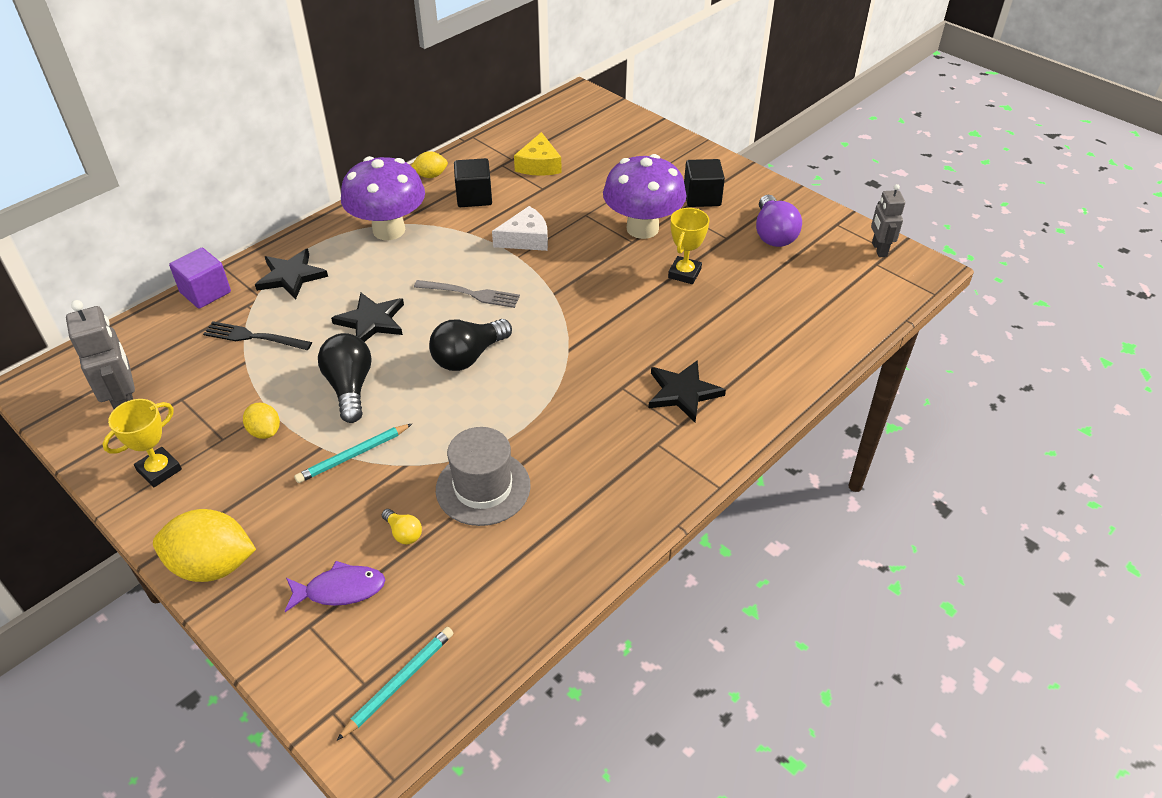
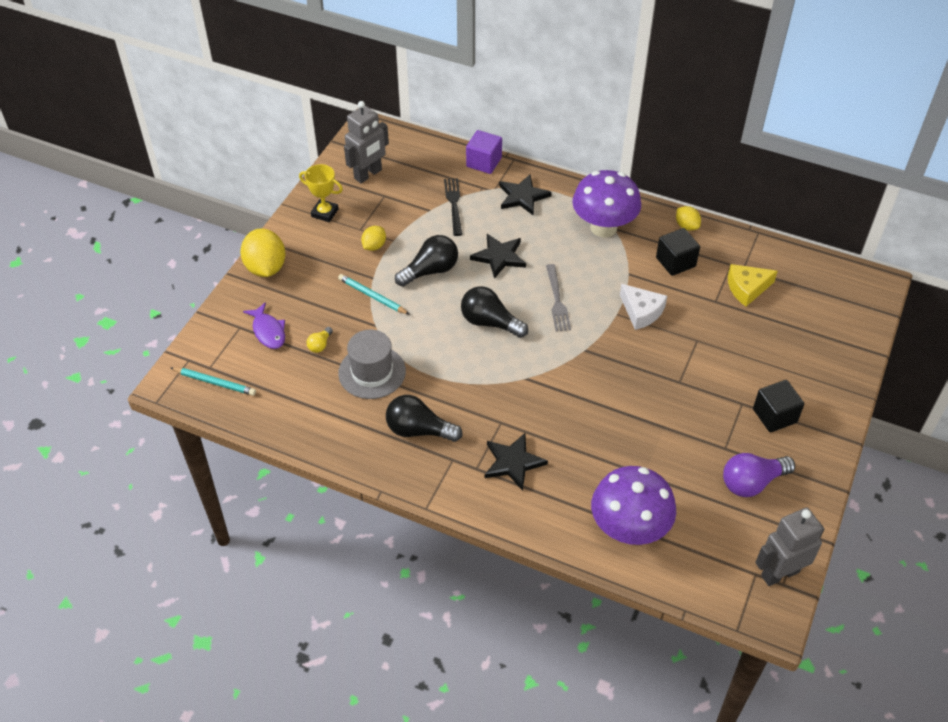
camera: 70 degrees right, 5 degrees up
purple mushroom [603,154,687,239] -> purple mushroom moved to [591,466,676,545]
yellow trophy [668,208,709,284] -> none
grey robot [871,184,905,257] -> grey robot [756,508,824,586], size x1.52
none -> black light bulb [386,395,463,442]

